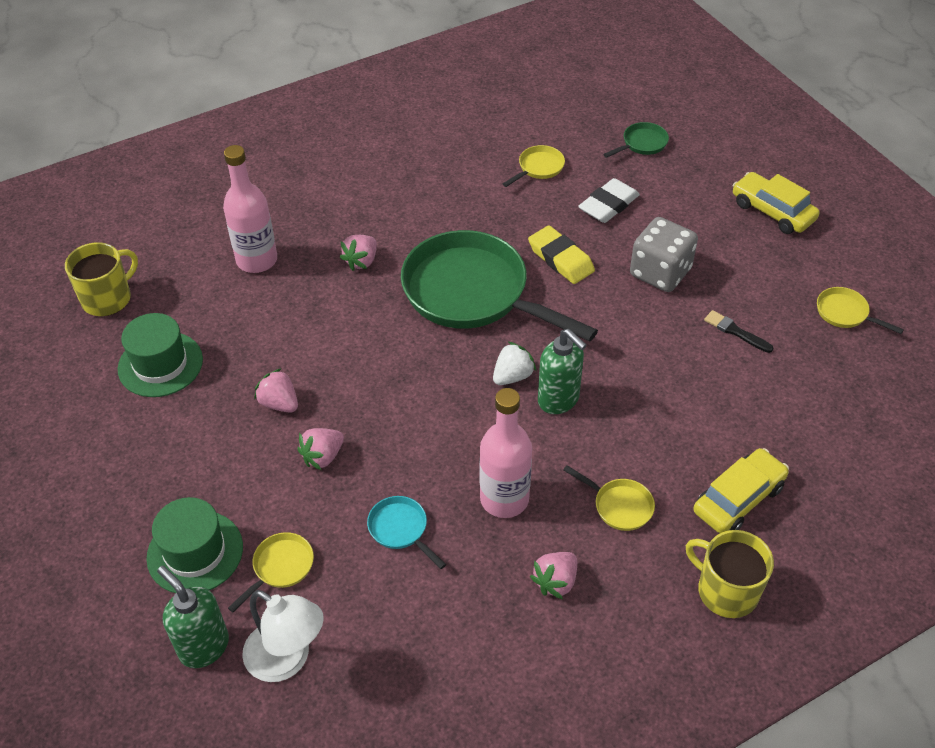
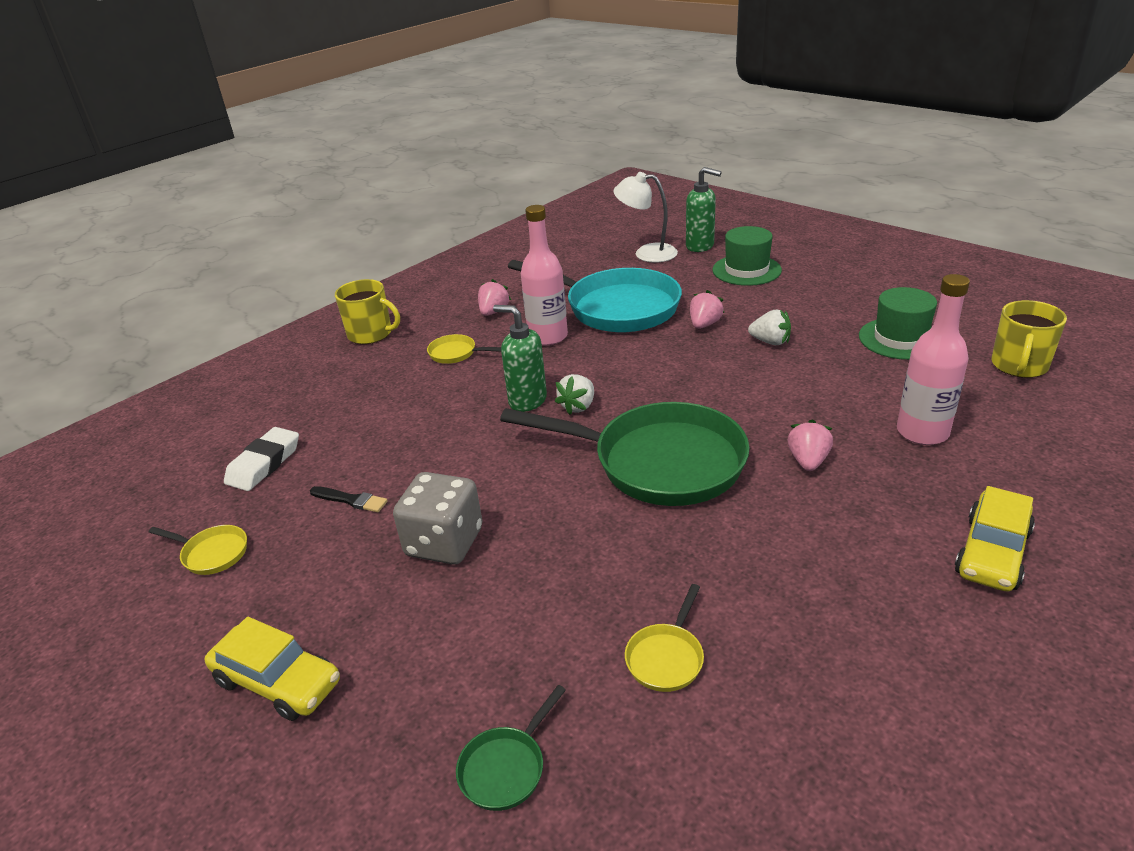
camera: 165 degrees right, 15 degrees down
yellow pan [228,532,314,612] -> none
pink strawberry [254,368,298,413] -> white strawberry [748,310,791,345]
turquoise pan [367,496,446,569] -> turquoise pan [508,260,682,332], size x2.47
yellow eraser [528,225,595,284] -> none
white eraser [578,178,640,223] -> white eraser moved to [224,427,299,491]
yellow car [693,448,789,533] -> yellow car moved to [954,486,1035,592]

